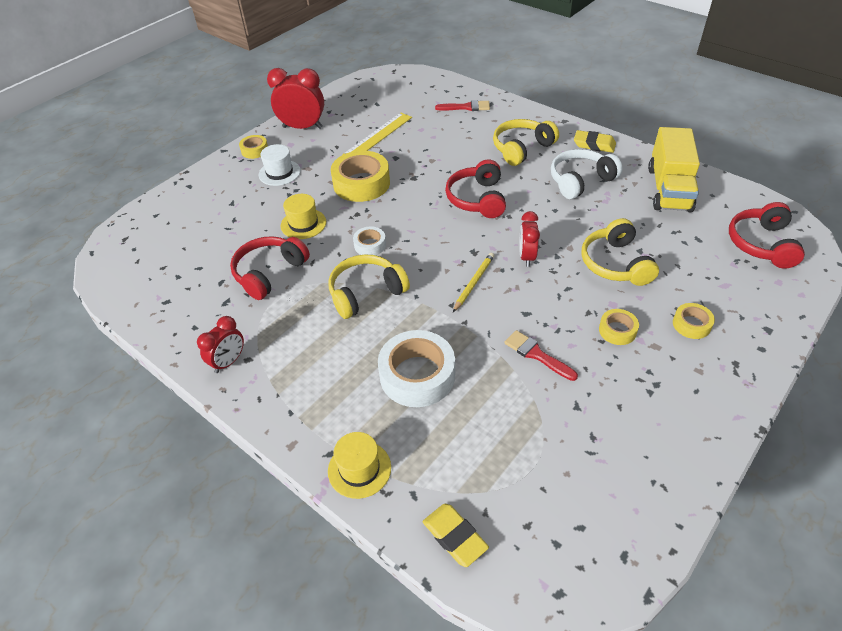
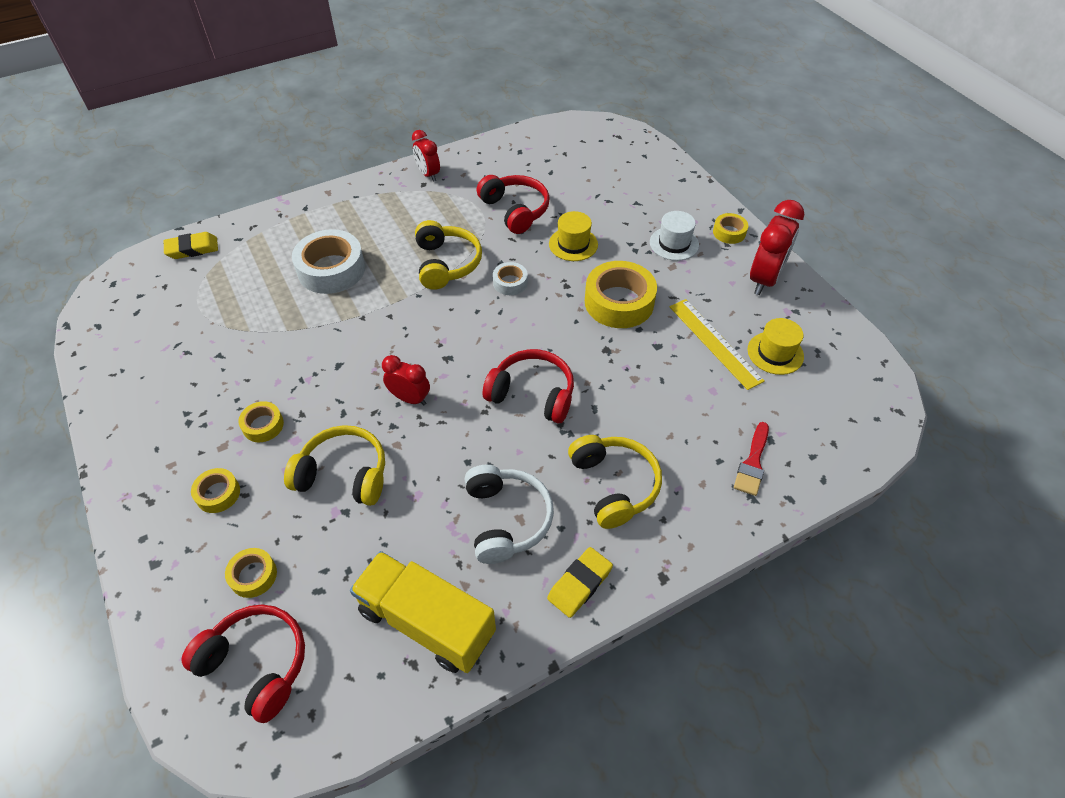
camera: 110 degrees right, 5 degrees up
yellow hat [328,432,391,499] -> yellow hat moved to [747,318,804,375]
yellow pencil [453,253,494,312] -> none
red brush [504,330,578,381] -> none
none -> yellow tape [225,548,277,598]

